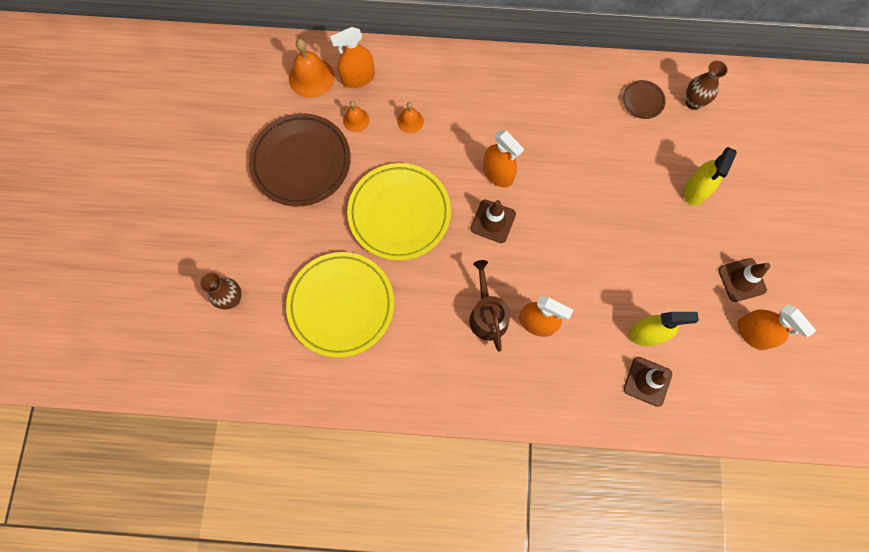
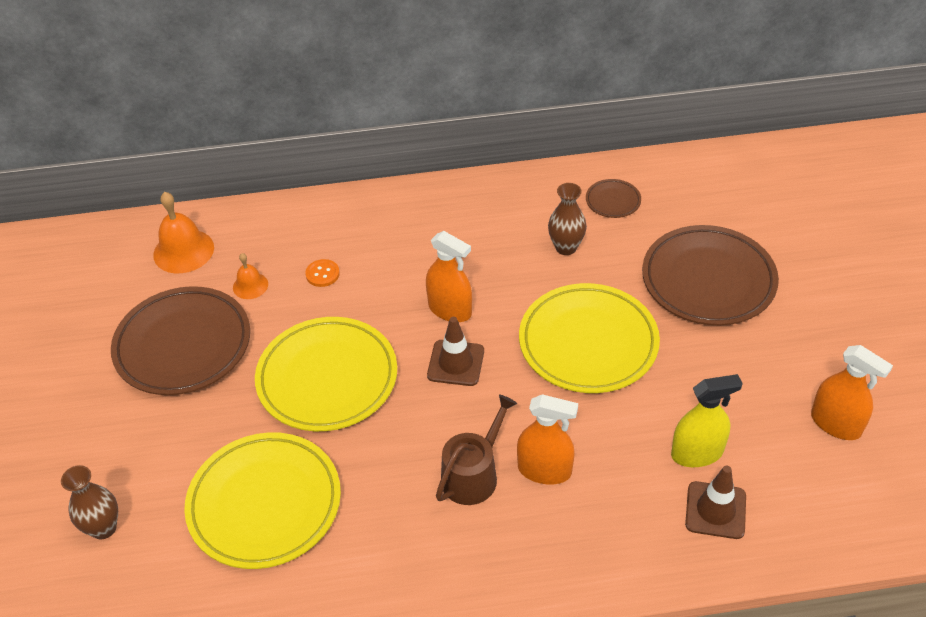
camera: 10 degrees left, 25 degrees down
orange spray bottle [330,27,375,88] -> none
orange bell [397,102,424,133] -> orange button [305,259,340,287]
brown watering can [469,260,510,352] -> brown watering can turned 60 degrees clockwise [436,394,517,505]
yellow spray bottle [684,147,737,206] -> brown plate [642,225,779,325]
brown vase [685,61,728,110] -> brown vase moved to [548,183,587,255]
brown traffic cone [718,258,770,302] -> none
none -> yellow plate [519,283,660,393]

